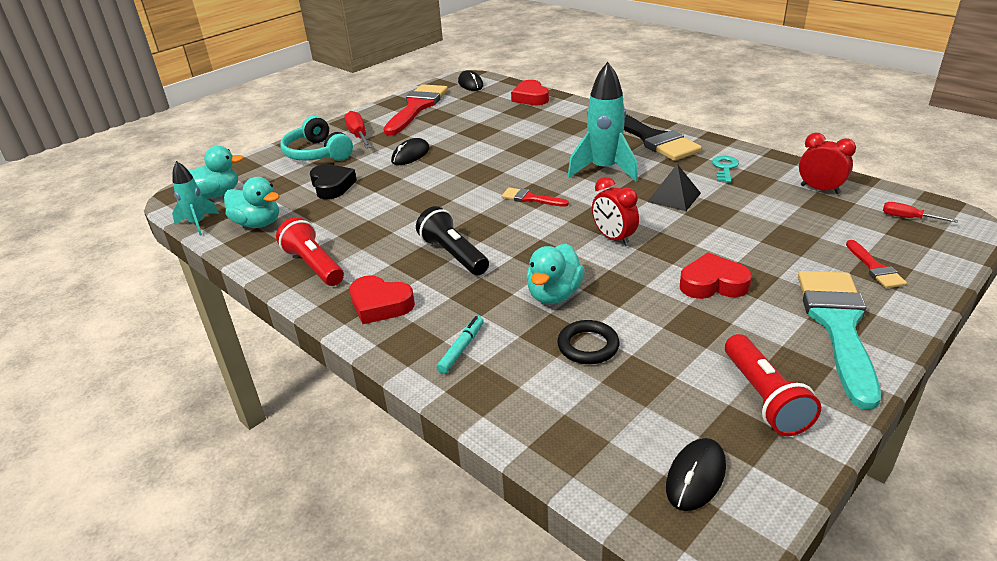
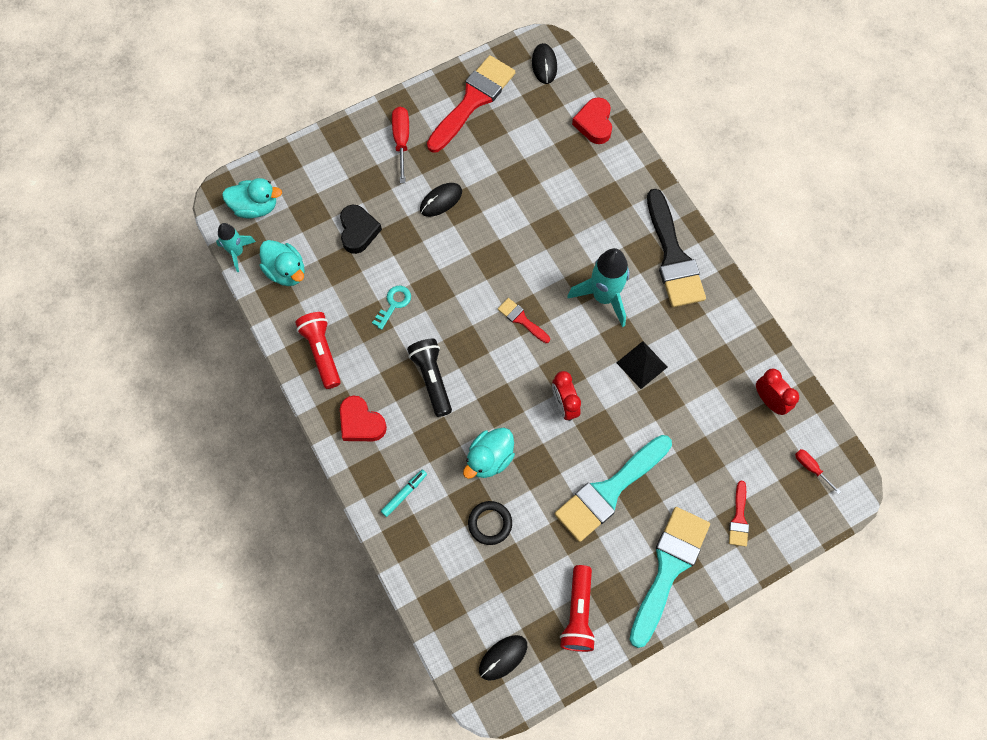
camera: 15 degrees right, 35 degrees up
turquoise headphones [280,116,353,161] -> none
red heart [680,253,752,299] -> turquoise brush [555,435,672,542]
turquoise key [712,156,739,183] -> turquoise key moved to [372,286,411,330]

